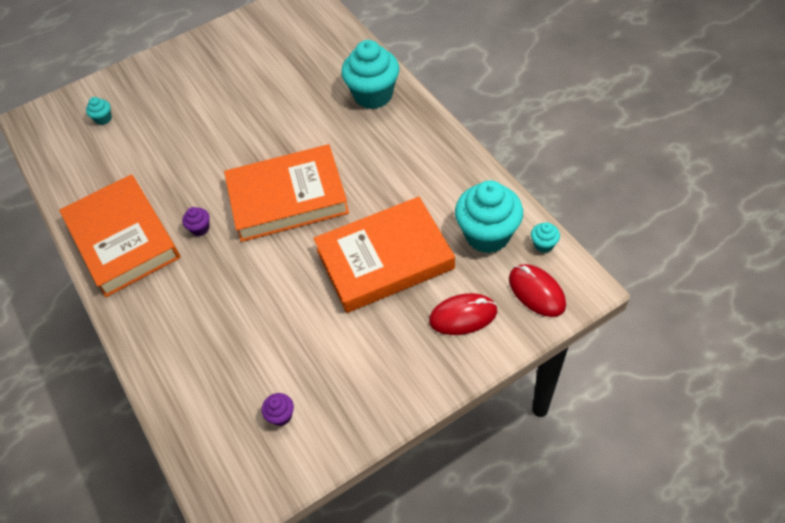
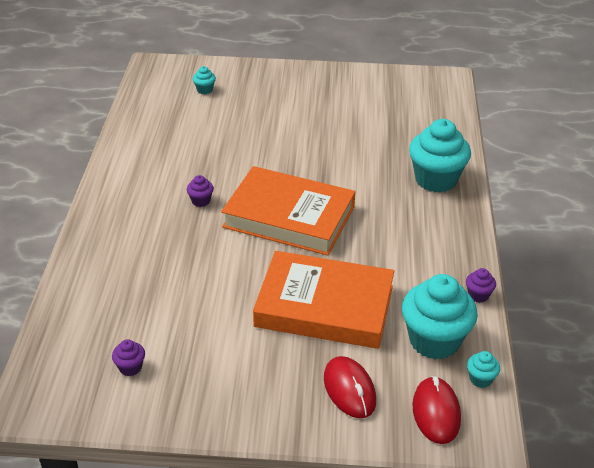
camera: 30 degrees right, 15 degrees down
orange book [59,174,180,297] -> none
red mouse [429,293,497,335] -> red mouse turned 45 degrees clockwise [324,356,376,418]
none -> purple cupcake [466,268,496,303]

